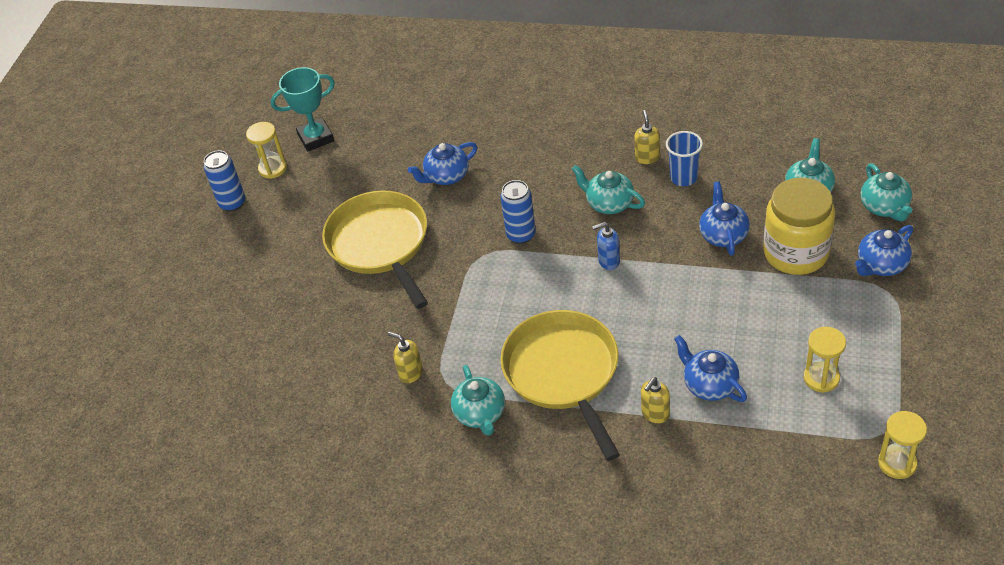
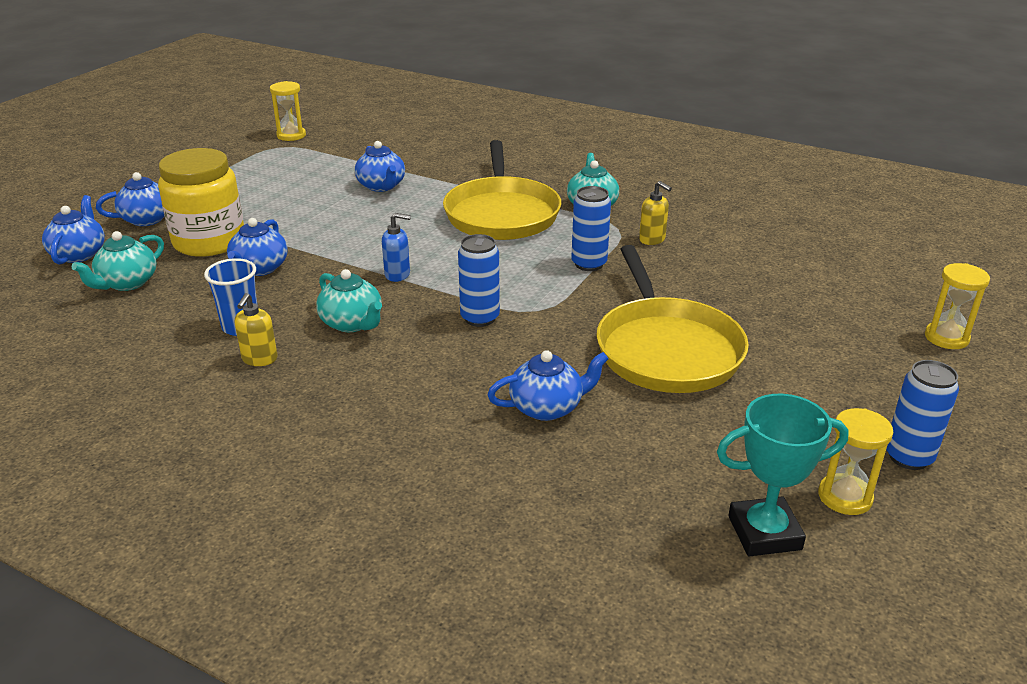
camera: 170 degrees left, 15 degrees down
yellow soap dispenser [641,377,670,423] -> none
yellow hourglass [803,327,846,393] -> yellow hourglass moved to [925,263,990,349]
turquoise teapot [860,163,912,222] -> blue teapot [42,195,105,265]
none -> blue can [571,186,611,271]

